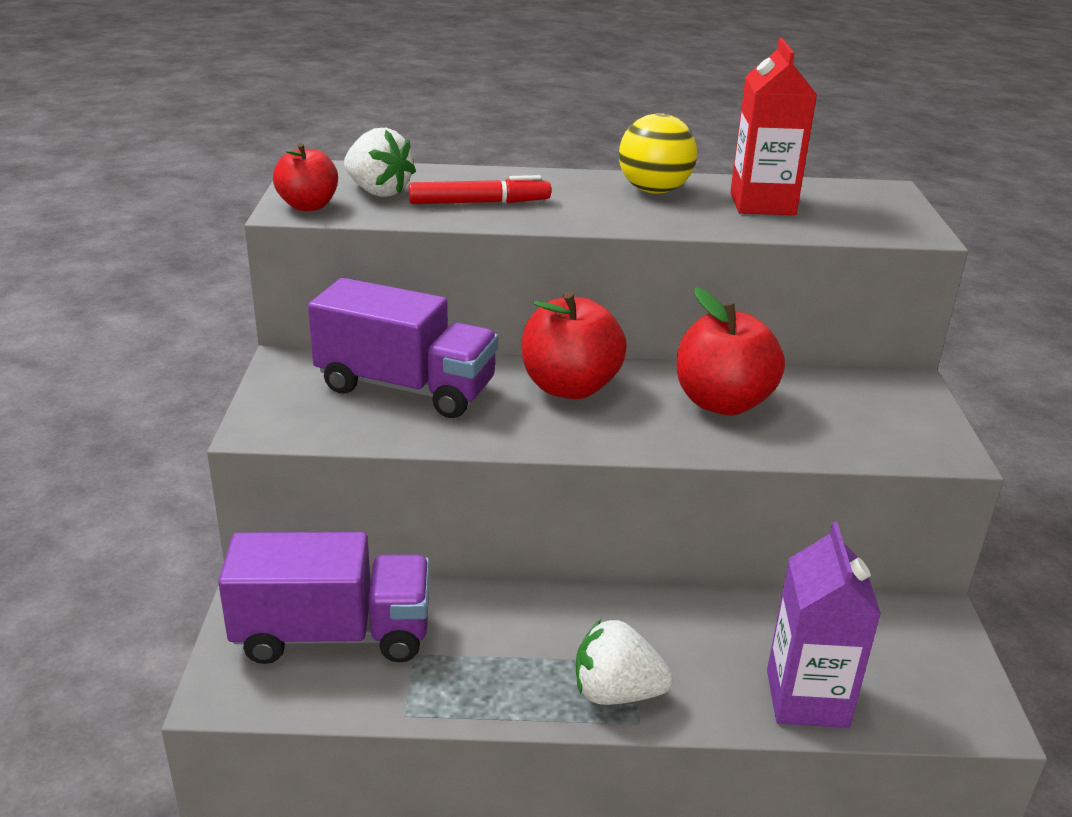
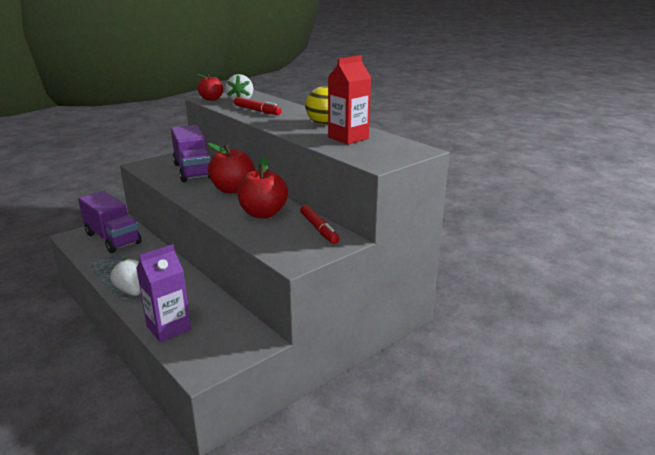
camera: 50 degrees right, 5 degrees down
none -> red marker [300,205,339,244]

